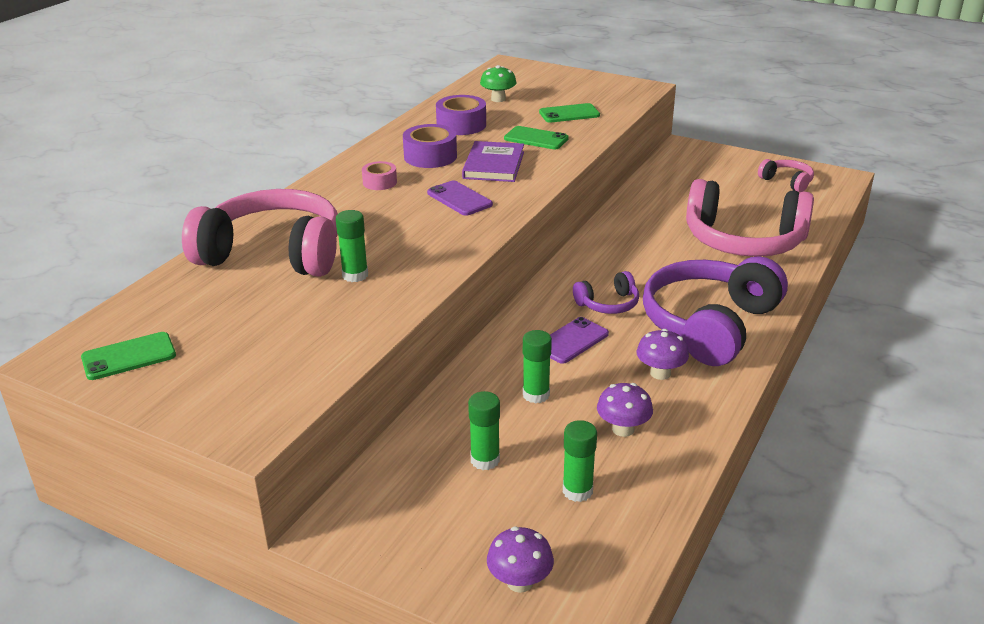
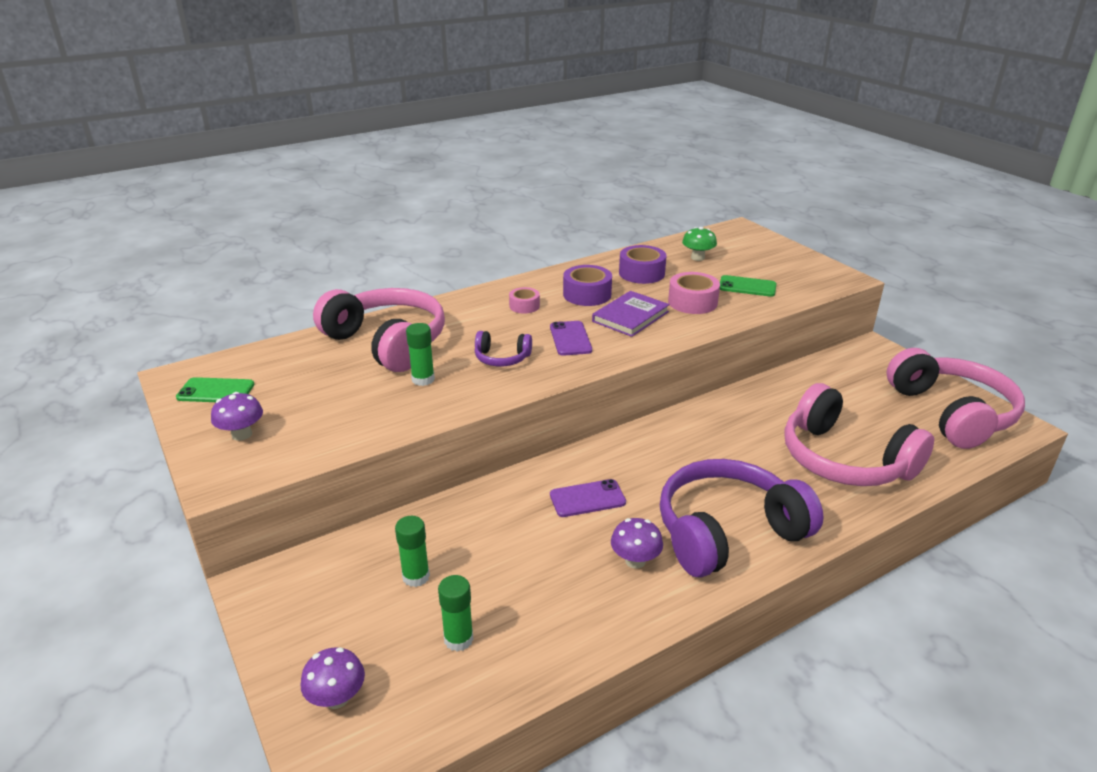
camera: 30 degrees right, 0 degrees up
green phone [504,126,569,149] -> pink tape [668,272,720,314]
green glue stick [523,330,552,404] -> none
purple headphones [573,271,639,314] -> purple headphones moved to [475,331,532,367]
purple mushroom [597,383,653,437] -> purple mushroom moved to [211,392,263,441]
pink headphones [758,159,814,192] -> pink headphones [886,348,1025,449], size x2.19

